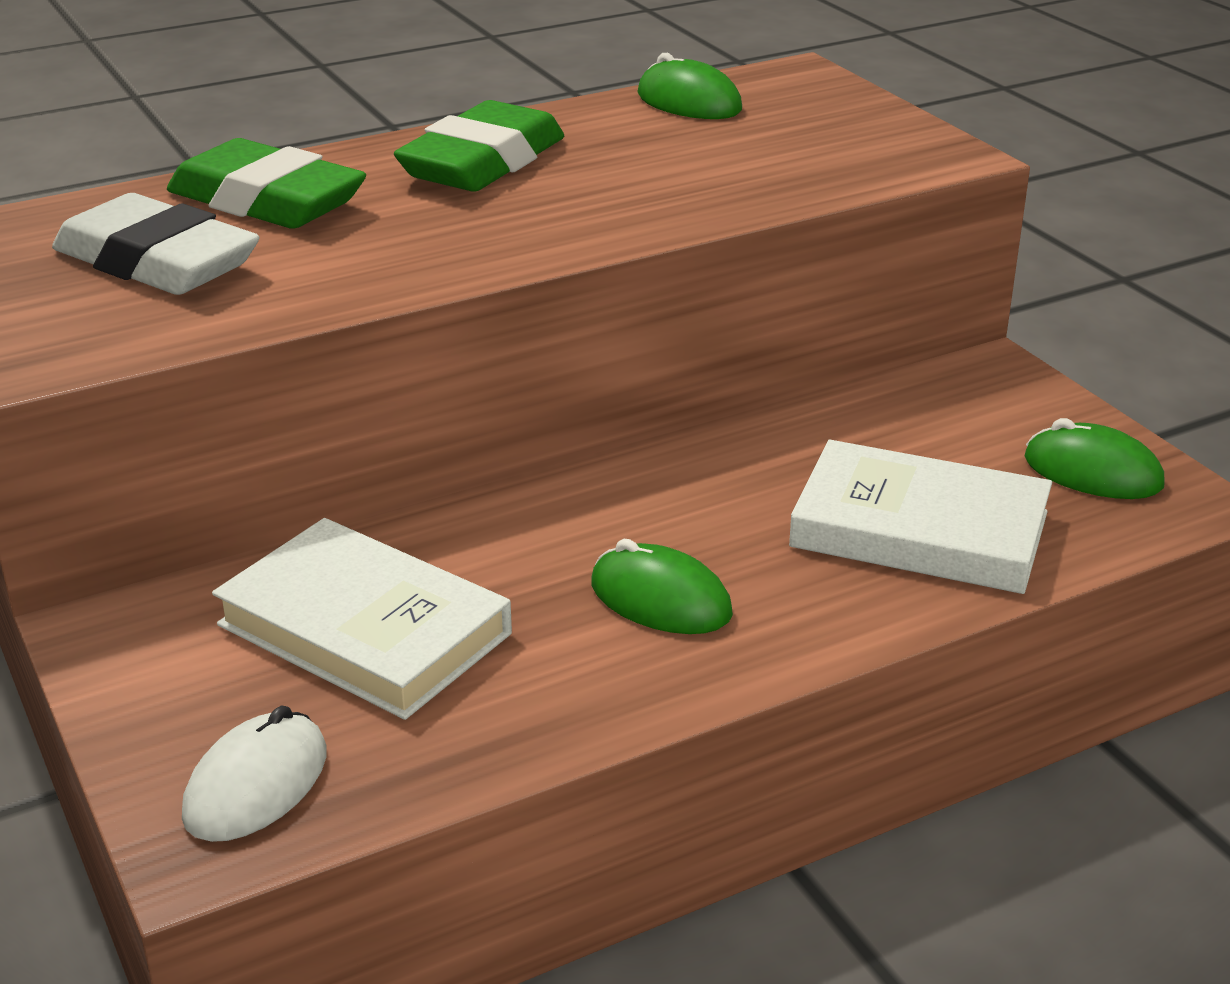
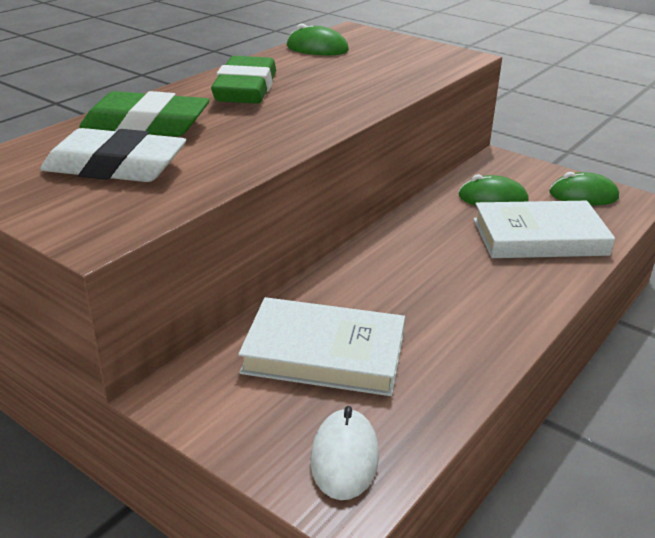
camera: 25 degrees left, 0 degrees up
green mouse [591,539,733,634] -> green mouse moved to [459,174,529,206]

